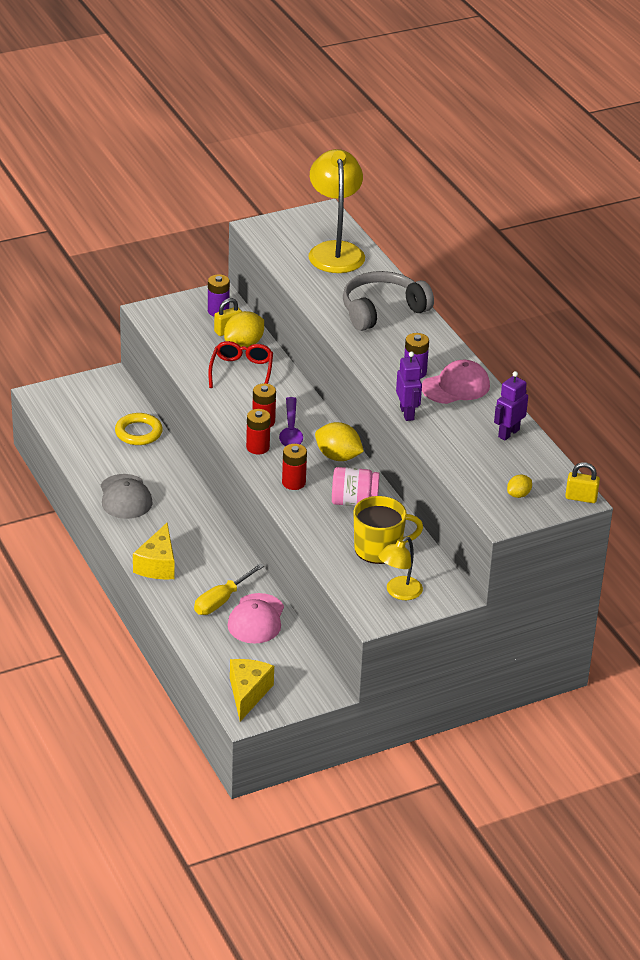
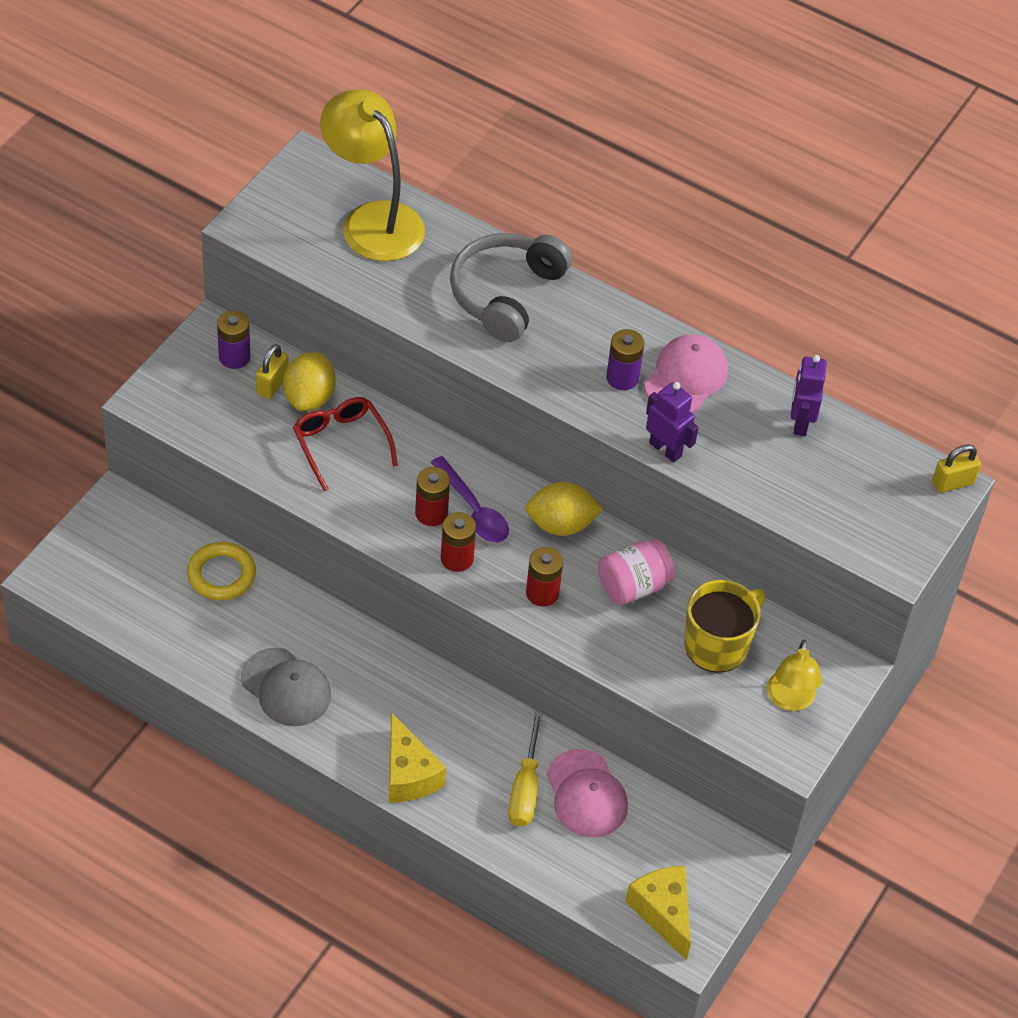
camera: 35 degrees left, 15 degrees up
yellow lemon [507,475,532,498] -> none

